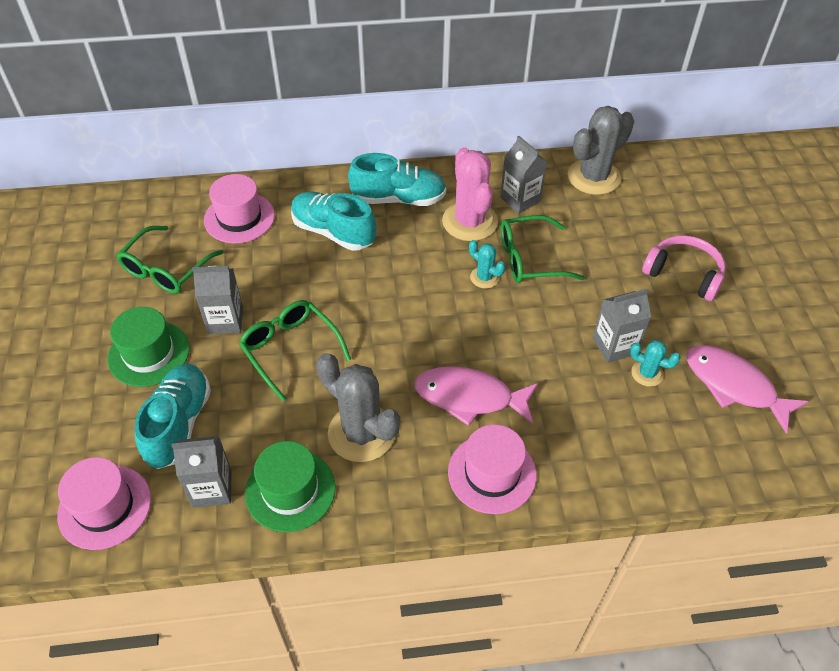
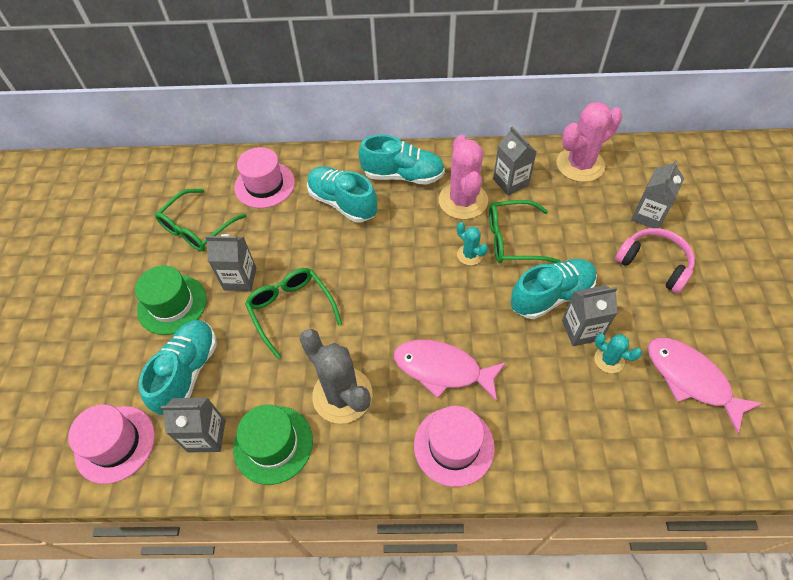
camera: 10 degrees right, 5 degrees up
grey cactus [568,106,634,195] -> pink cactus [557,102,622,182]
none -> turquoise shoe [511,259,597,319]
none -> grey carton [631,160,684,228]

